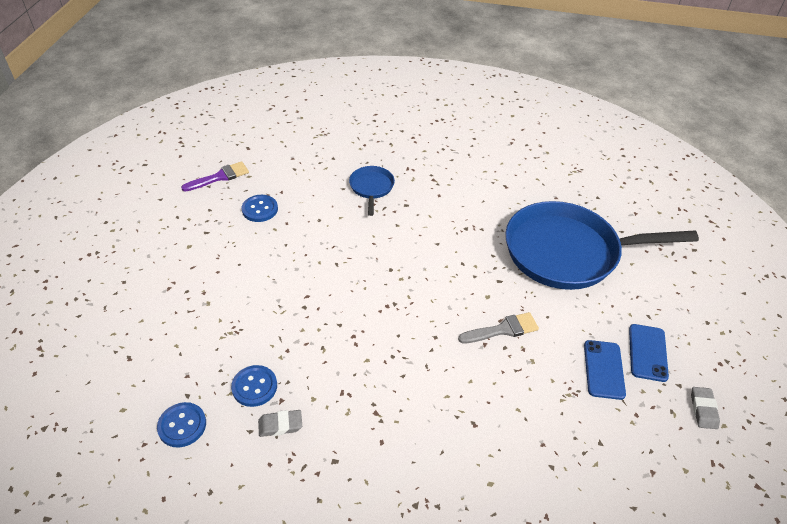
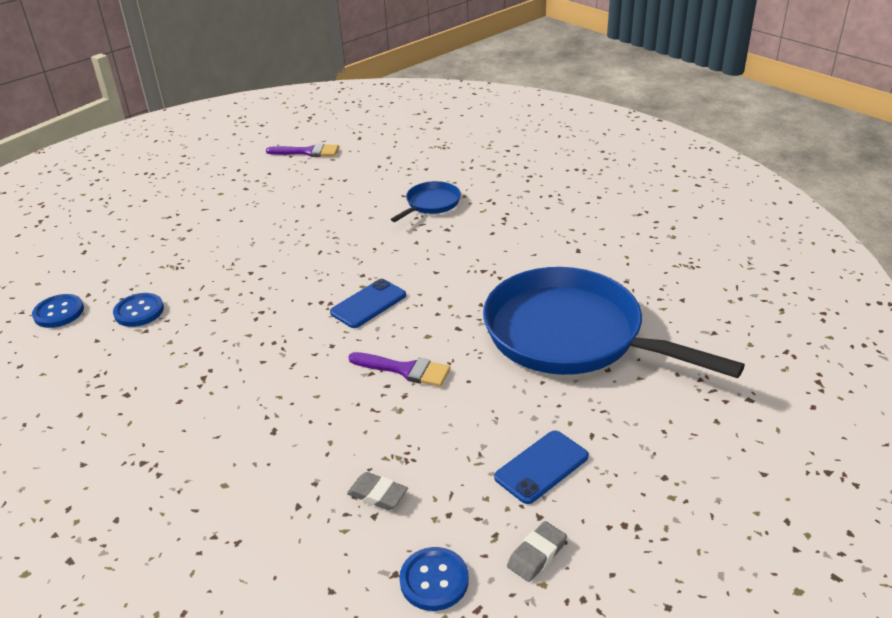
camera: 40 degrees right, 10 degrees down
blue button [242,195,278,222] -> blue button moved to [399,547,469,611]
grey eraser [258,410,302,437] -> grey eraser moved to [347,472,408,510]
grey brush [458,312,539,344] -> purple brush [348,352,451,387]
blue phone [584,340,626,400] -> blue phone moved to [330,279,406,328]

